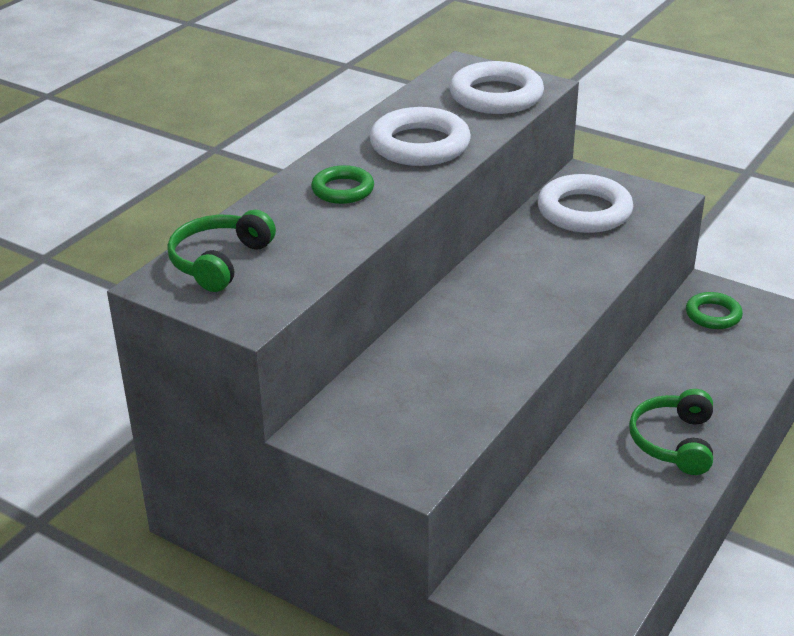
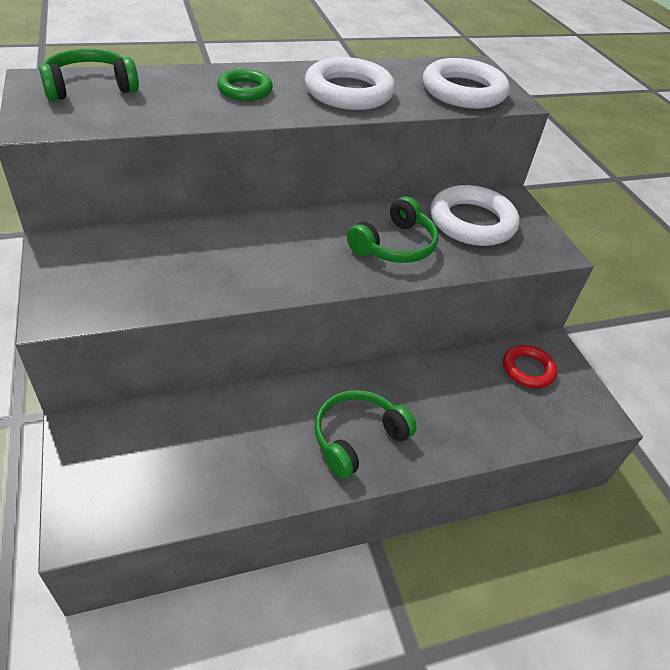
camera: 35 degrees right, 10 degrees up
green ring [686,292,743,329] -> red ring [503,345,557,388]
none -> green headphones [347,197,438,263]

